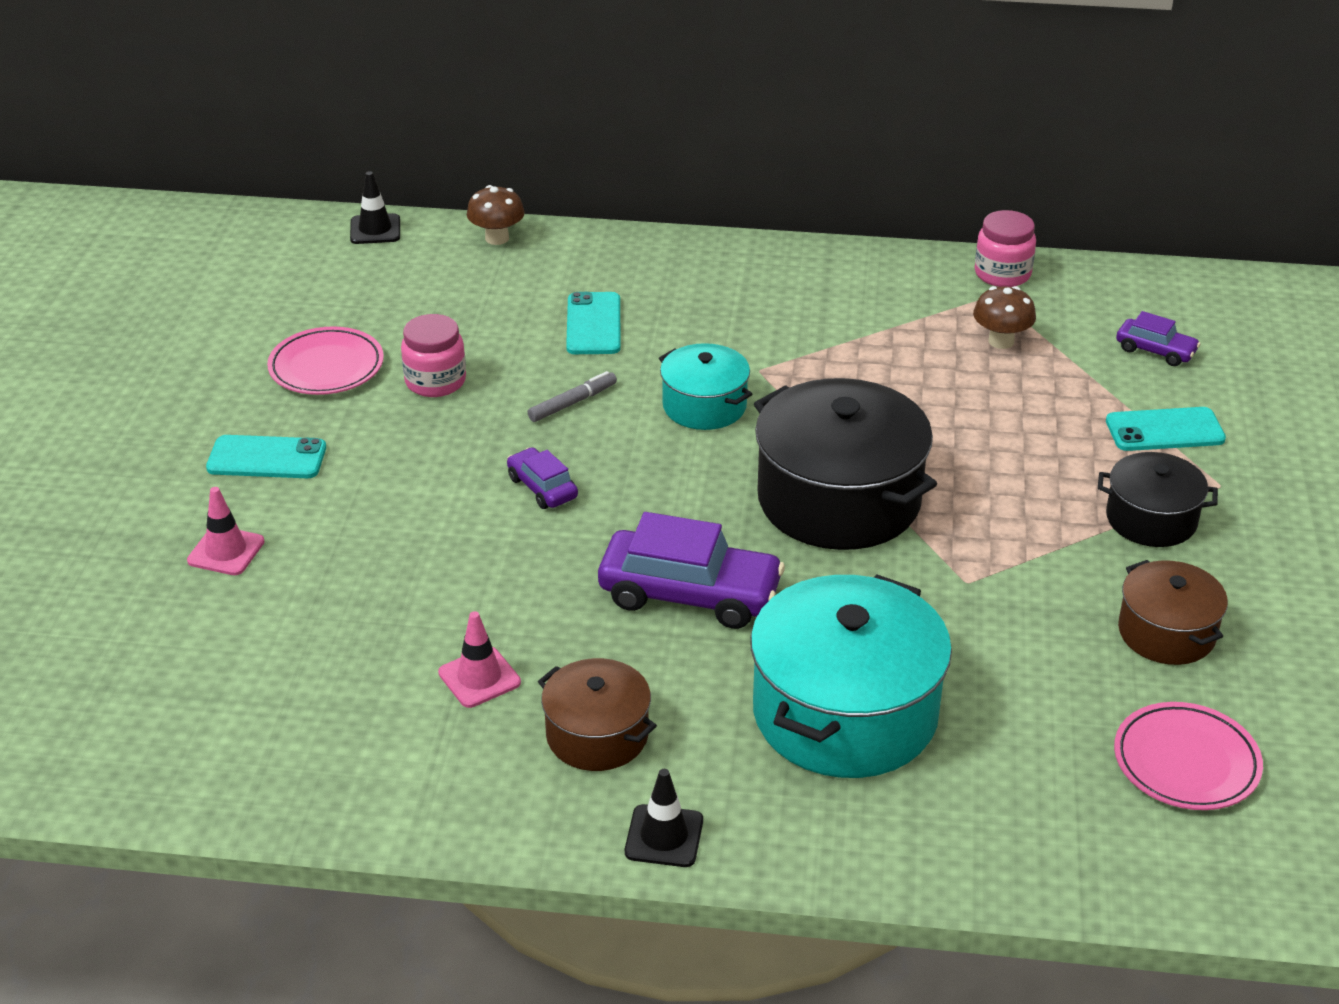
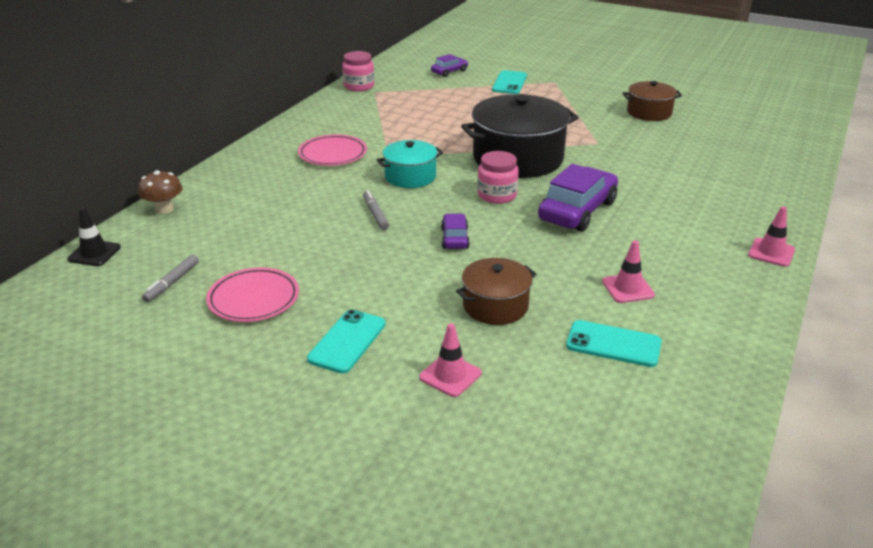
camera: 70 degrees left, 5 degrees down
pink jar [401,314,466,397] -> pink jar moved to [477,151,519,204]
purple car [507,447,578,509] -> purple car turned 105 degrees clockwise [441,214,470,249]
brown pot [538,658,657,771] -> brown pot moved to [456,258,536,325]
turquoise phone [566,292,621,354] -> turquoise phone moved to [566,320,662,367]
black traffic cone [625,769,703,867] -> pink traffic cone [748,206,795,267]
turquoise pot [750,574,952,778] -> none
brown mushroom [973,286,1036,349] -> none
black pot [1098,452,1218,547] -> none
pink plate [1114,702,1263,810] -> pink plate moved to [298,134,367,166]
none -> grey marker [142,254,199,302]

